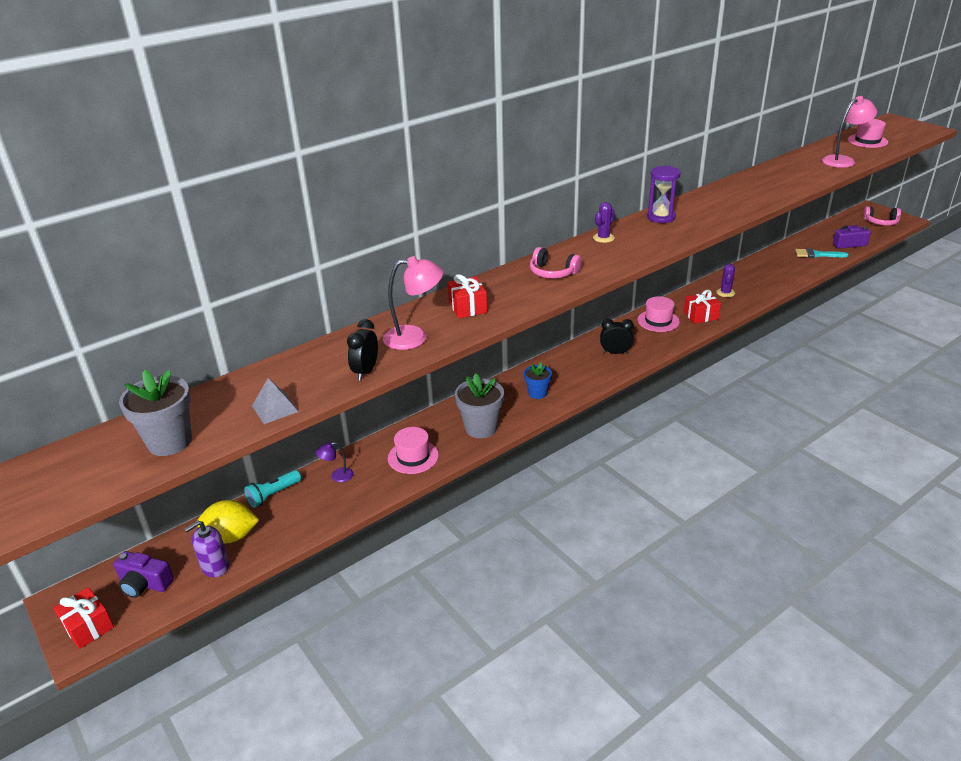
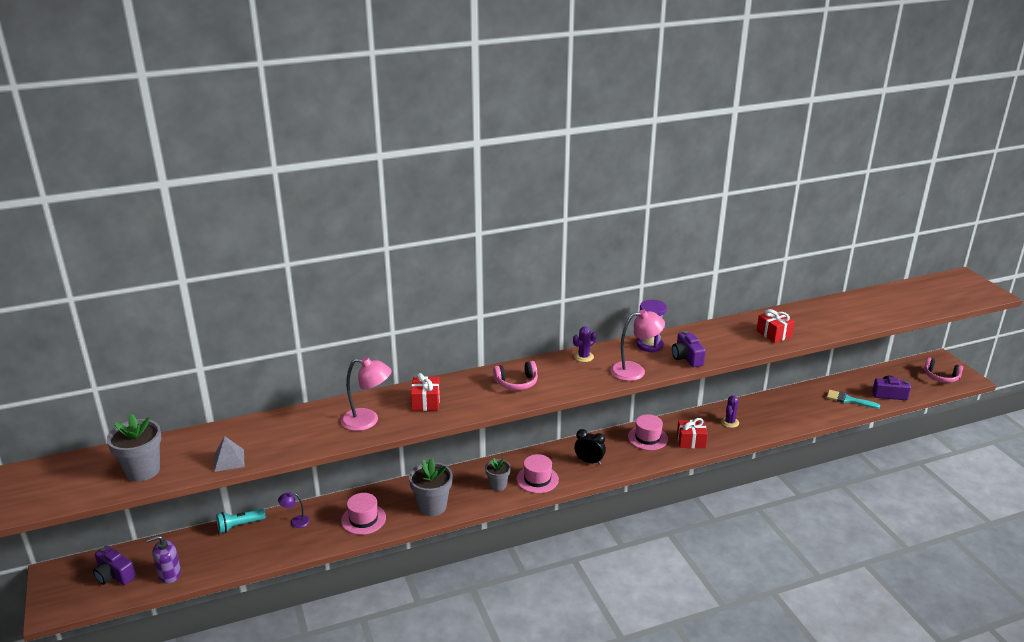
camera: 15 degrees right, 5 degrees down
red gift [53,587,114,649] -> red gift moved to [756,309,795,343]
yellow lemon [197,500,259,543] -> none
black clock [347,319,378,381] -> none
blue flower pot [524,362,552,399] -> grey flower pot [485,458,511,491]
pink headphones [530,247,582,278] -> pink headphones turned 60 degrees counterclockwise [493,361,538,390]
pink lamp [822,96,877,168] -> pink lamp moved to [610,309,665,381]
pink hat [848,119,888,148] -> pink hat moved to [517,454,559,493]
none -> purple camera [672,331,706,367]

